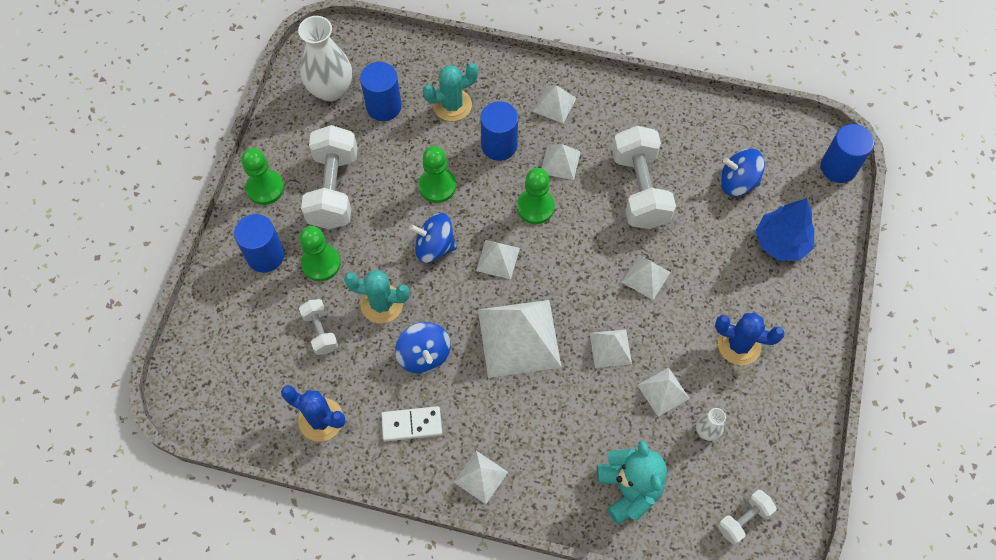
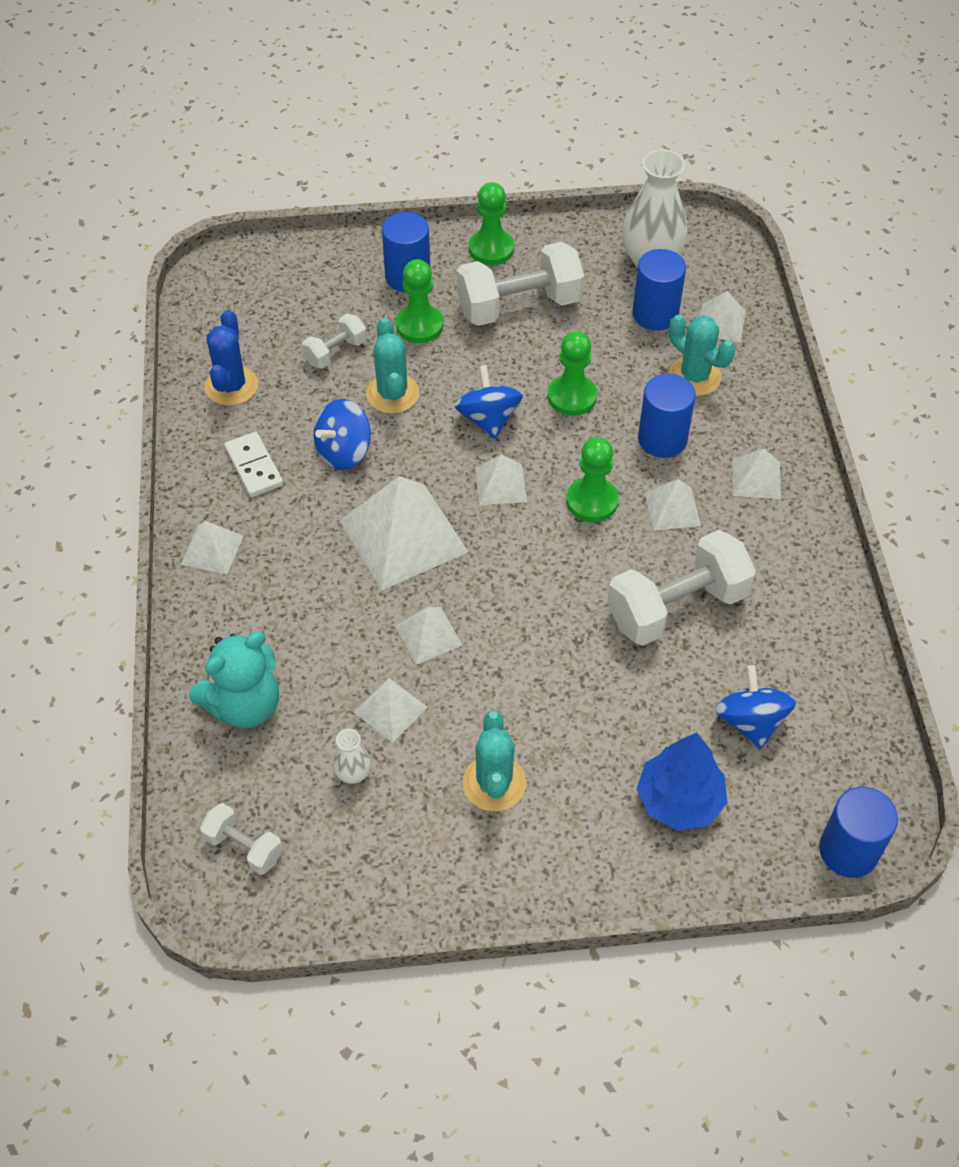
camera: 70 degrees right, 10 degrees down
white pyramid [622,255,671,300] -> white pyramid moved to [700,291,746,342]
blue cactus [715,313,785,365] -> turquoise cactus [462,711,526,812]

